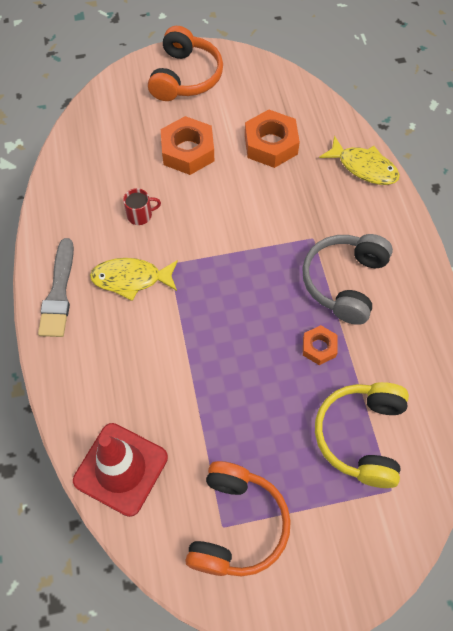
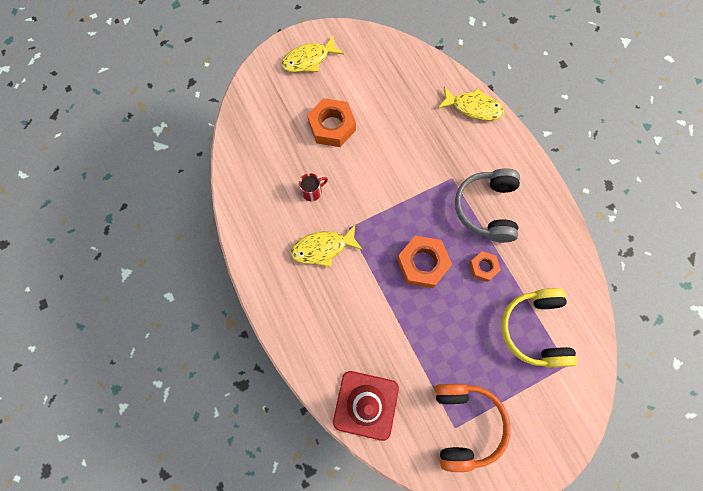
camera: 15 degrees left, 10 degrees up
grey brush [38,238,74,337] -> none
orange headphones [148,26,223,101] -> yellow fish [281,36,344,72]
orange nut [245,109,300,168] -> orange nut moved to [397,236,452,288]

